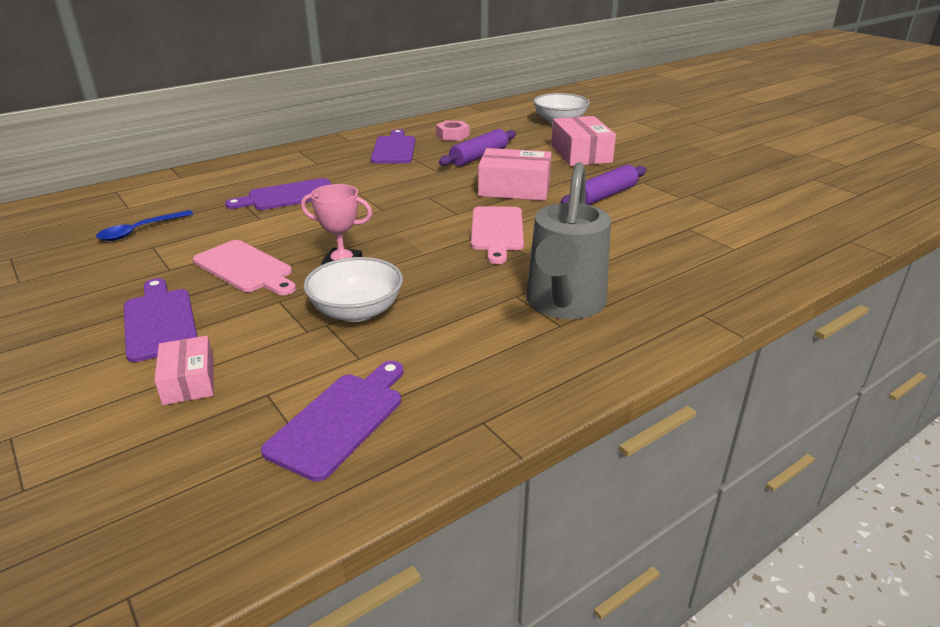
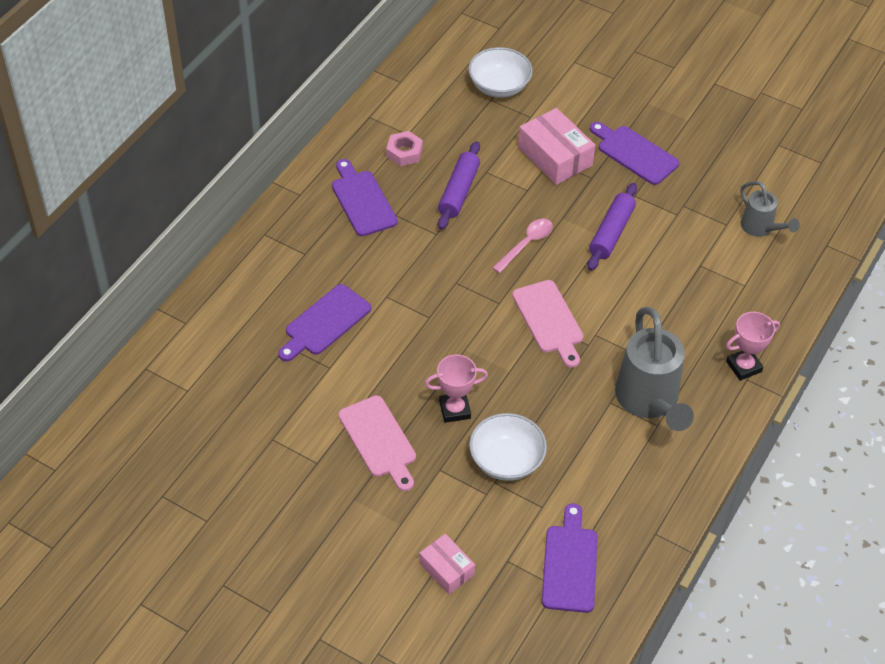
camera: 25 degrees left, 20 degrees up
blue spoon [96,210,193,241] -> none
purple cutting board [124,278,197,362] -> purple cutting board moved to [590,122,679,185]
pink cutting board [193,240,296,295] -> pink cutting board turned 45 degrees clockwise [338,395,416,491]
pink box [478,148,551,201] -> pink spoon [492,218,553,273]
none -> pink trophy [726,312,780,381]
none -> grey watering can [741,181,800,237]

